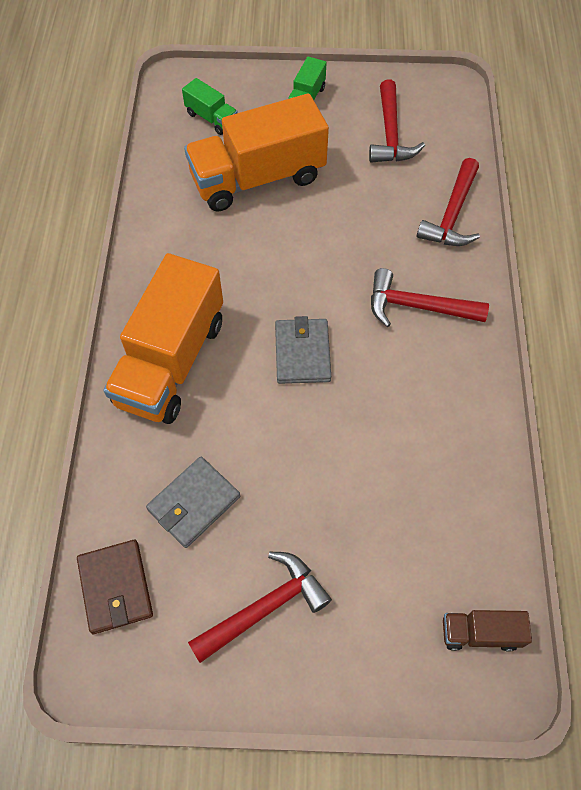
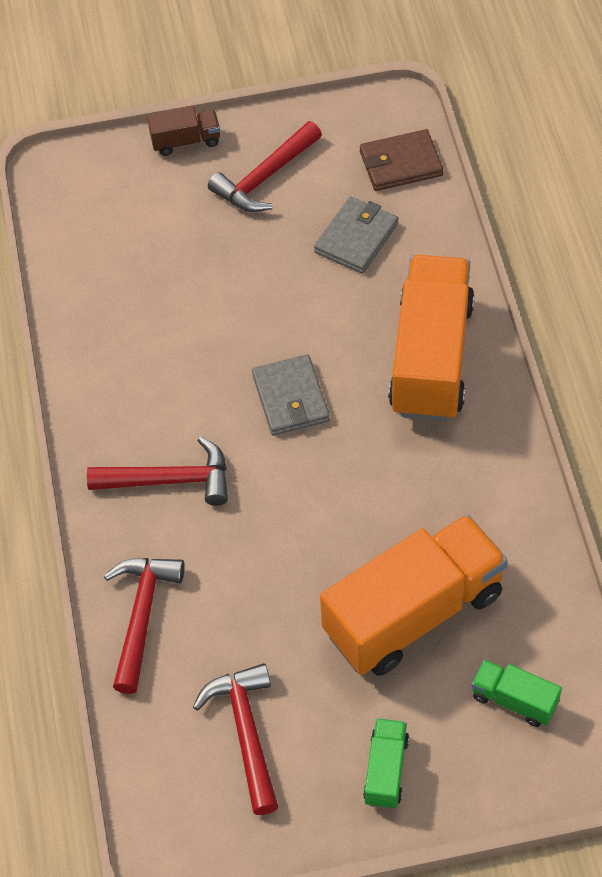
camera: 170 degrees right, 5 degrees down
brown wallet [77,540,153,634] -> brown wallet turned 75 degrees counterclockwise [360,129,443,191]
brown truck [443,610,532,652] -> brown truck moved to [147,106,220,156]

